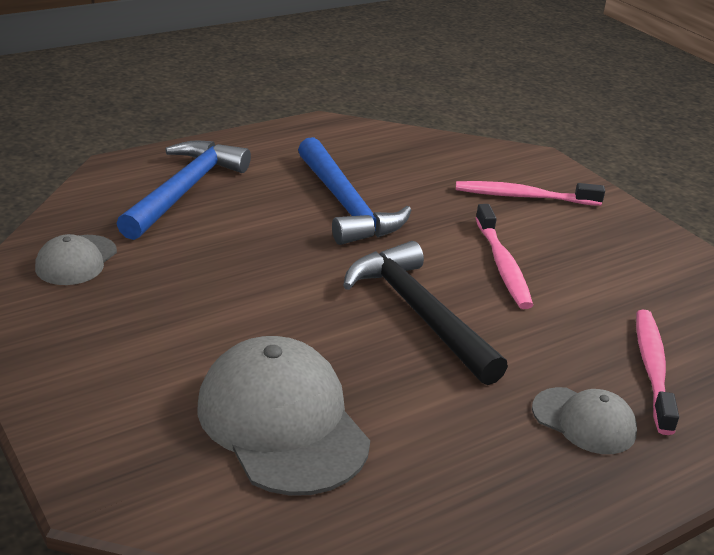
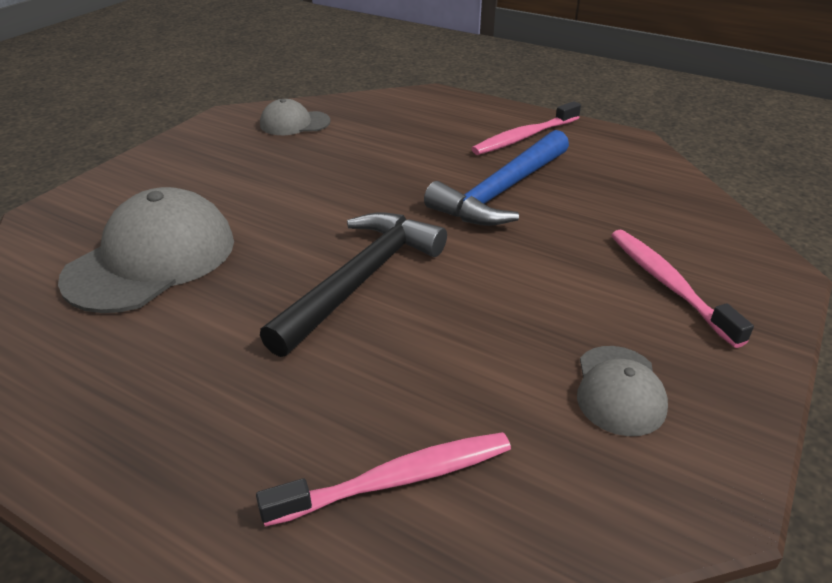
camera: 65 degrees right, 5 degrees up
blue hammer [117,141,251,240] -> none
pink toothbrush [475,204,533,309] -> pink toothbrush moved to [471,101,581,155]
grey cap [532,387,637,454] -> grey cap moved to [577,346,668,436]

